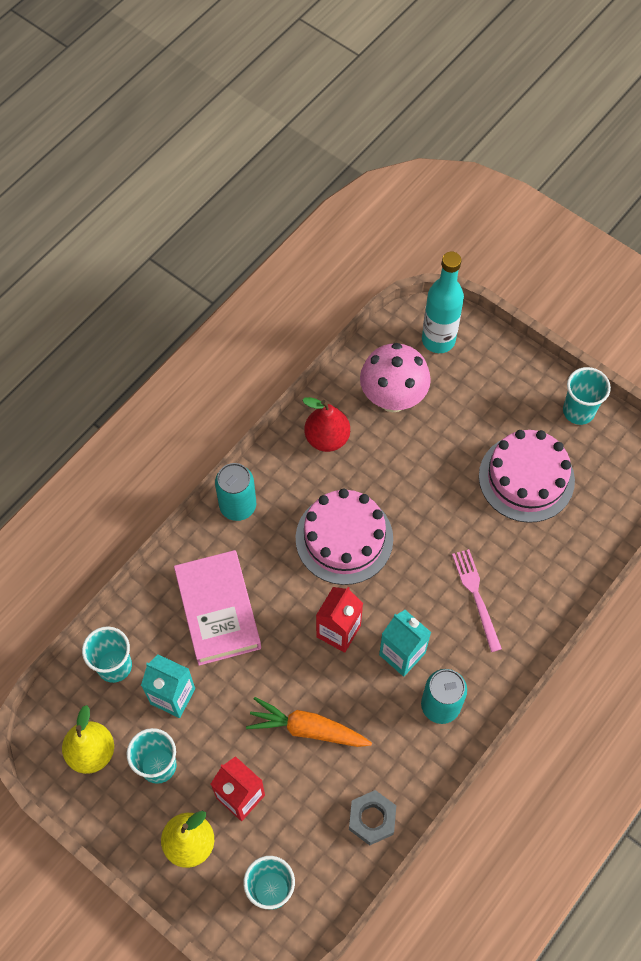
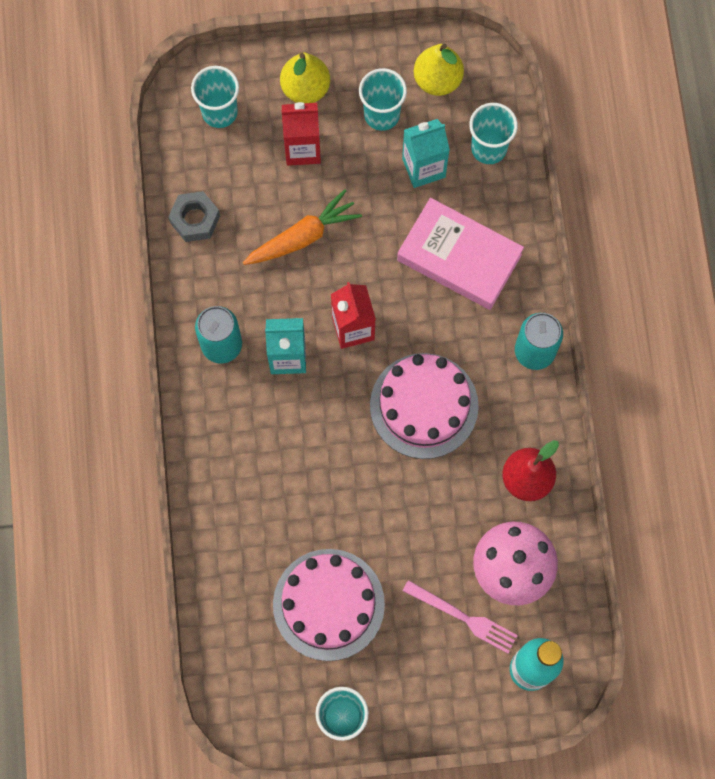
camera: 135 degrees right, 10 degrees up
pink fork [452,549,502,652] -> pink fork moved to [403,580,518,653]

